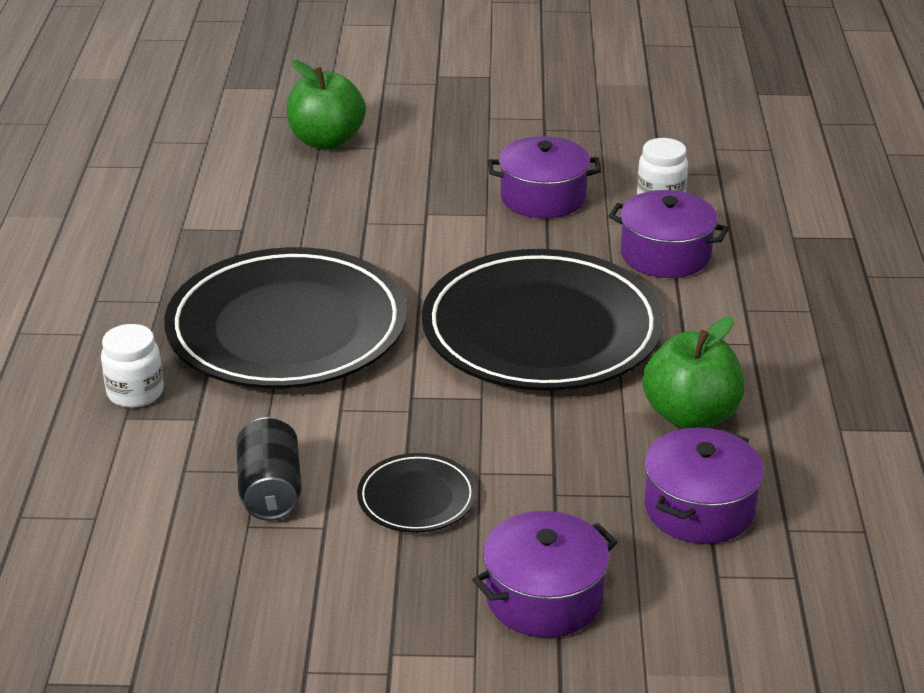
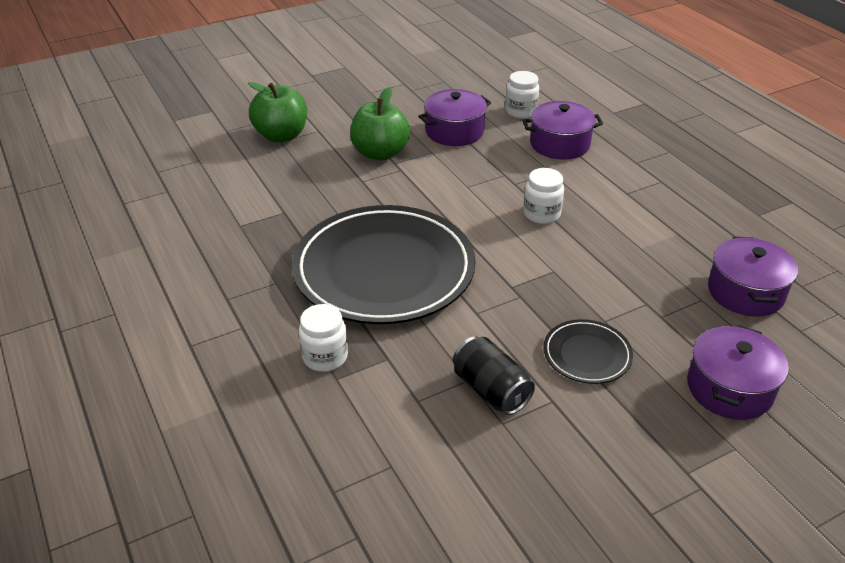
camera: 30 degrees left, 5 degrees up
black plate [422,249,664,391] -> white jar [523,168,564,224]
green apple [643,317,744,429] -> green apple moved to [350,87,410,160]

